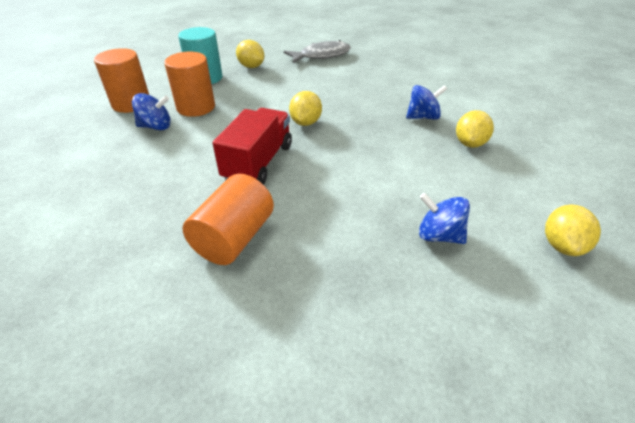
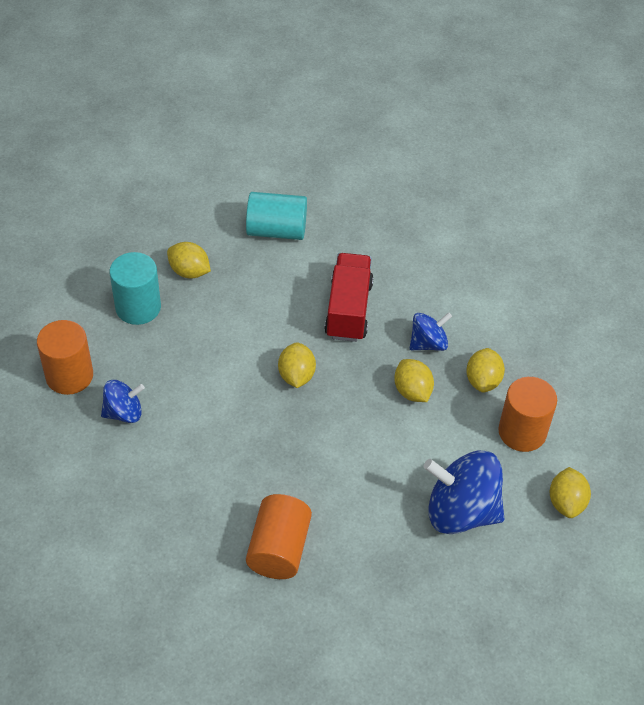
camera: 15 degrees left, 10 degrees up
orange cylinder [164,52,215,117] -> orange cylinder moved to [498,377,557,452]
red truck [213,108,292,184] -> red truck moved to [324,253,373,342]
grey fish [284,40,351,63] -> turquoise cylinder [246,192,307,240]
blue spinning top [419,193,470,244] -> blue spinning top [423,451,504,534], size x1.80
none -> yellow lemon [394,359,434,402]

